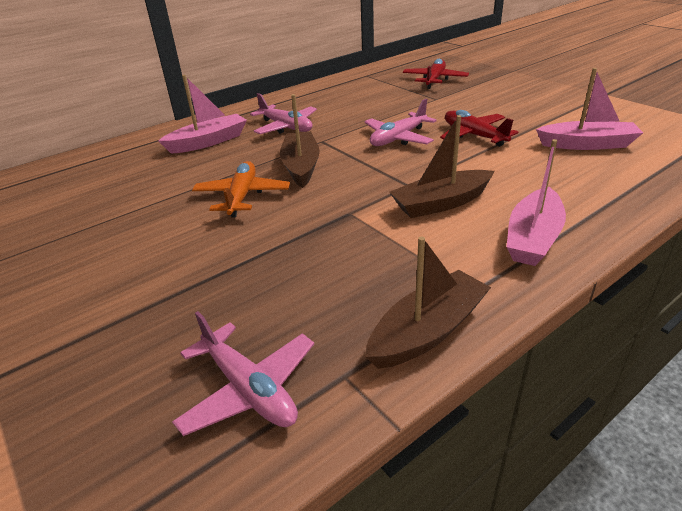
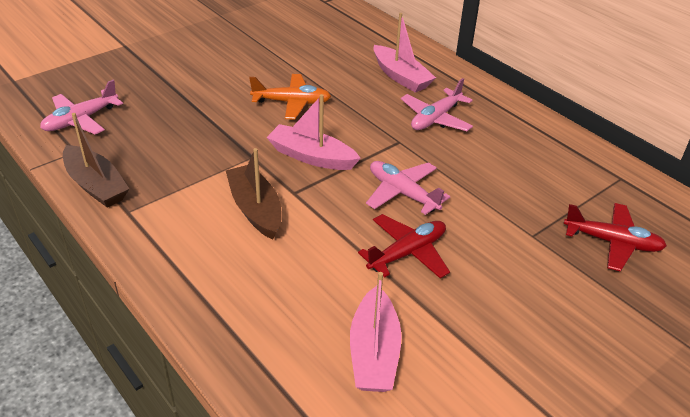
camera: 85 degrees right, 5 degrees up
brown boat [280,94,320,188] -> none
pink boat [506,139,566,266] -> pink boat moved to [266,94,361,170]

